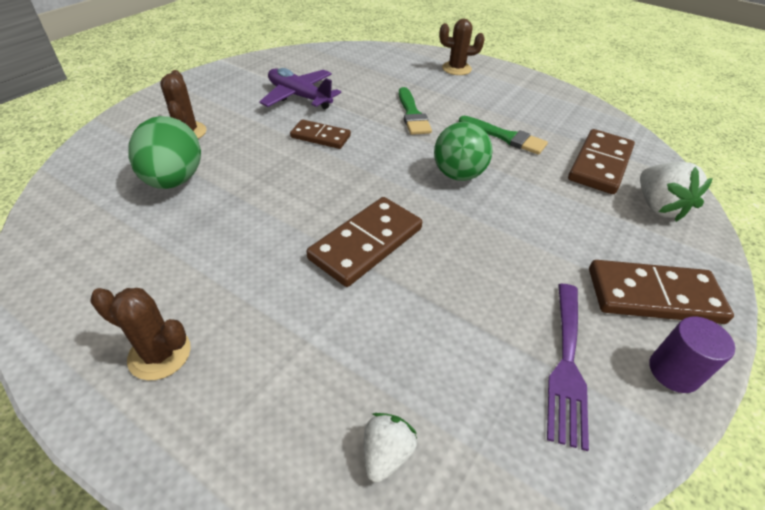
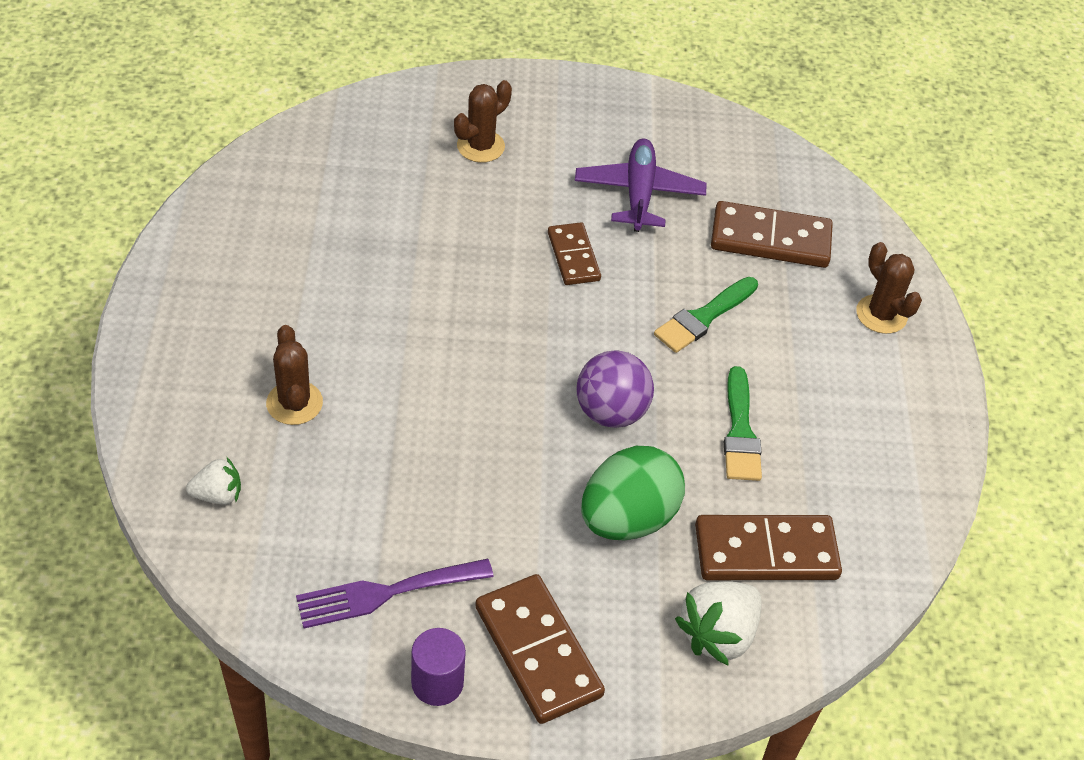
camera: 55 degrees right, 5 degrees up
brown cactus [90,288,191,380] -> brown cactus moved to [266,325,323,425]
green egg [128,116,201,189] -> green egg moved to [581,446,685,540]
brown domino [306,197,422,287] -> brown domino moved to [711,201,833,268]
green ball [434,122,493,181] -> purple ball [576,350,654,428]

